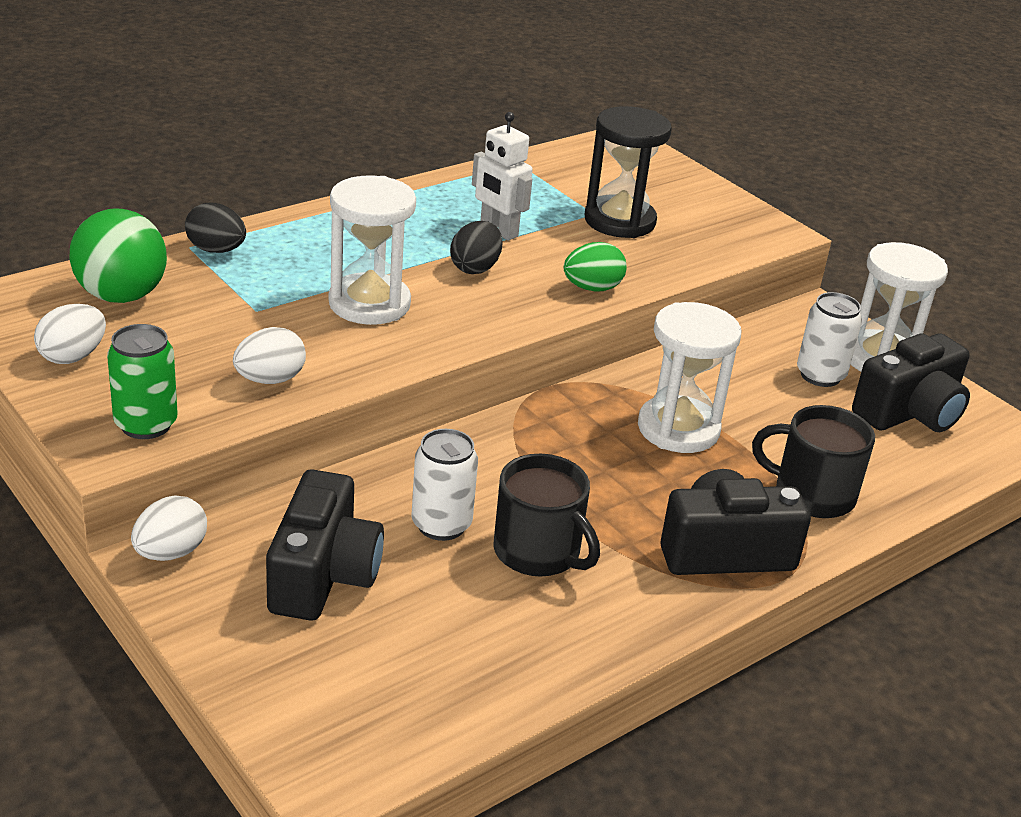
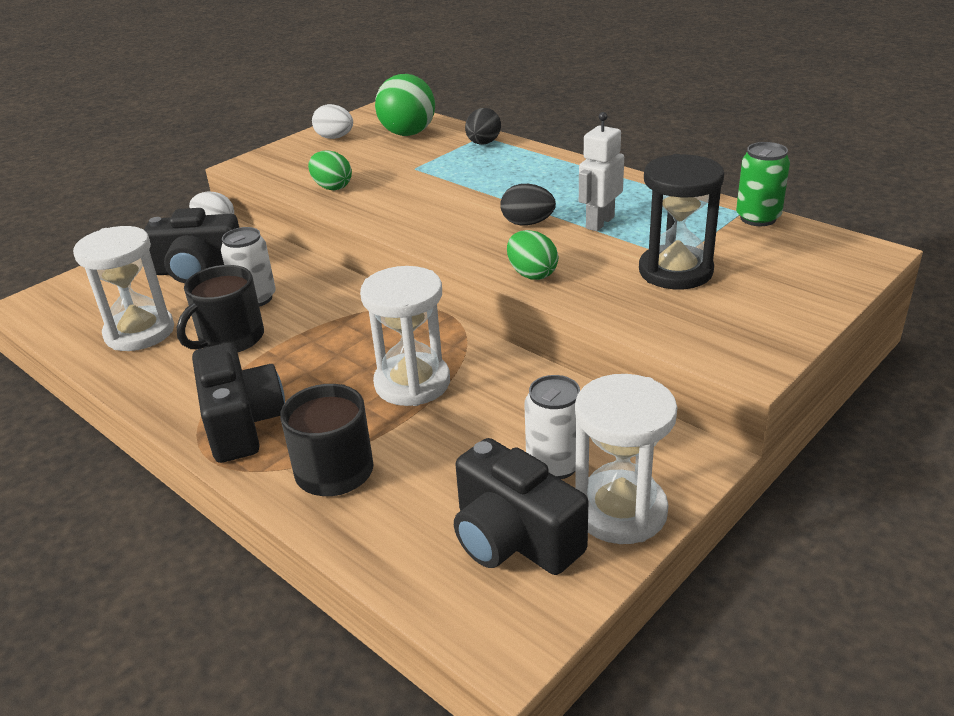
camera: 85 degrees right, 0 degrees up
green can [107,324,178,439] -> green can moved to [736,142,790,226]
white egg [233,327,306,384] -> green egg [308,150,352,190]
white hourglass [329,176,416,325] -> white hourglass moved to [73,226,174,351]

